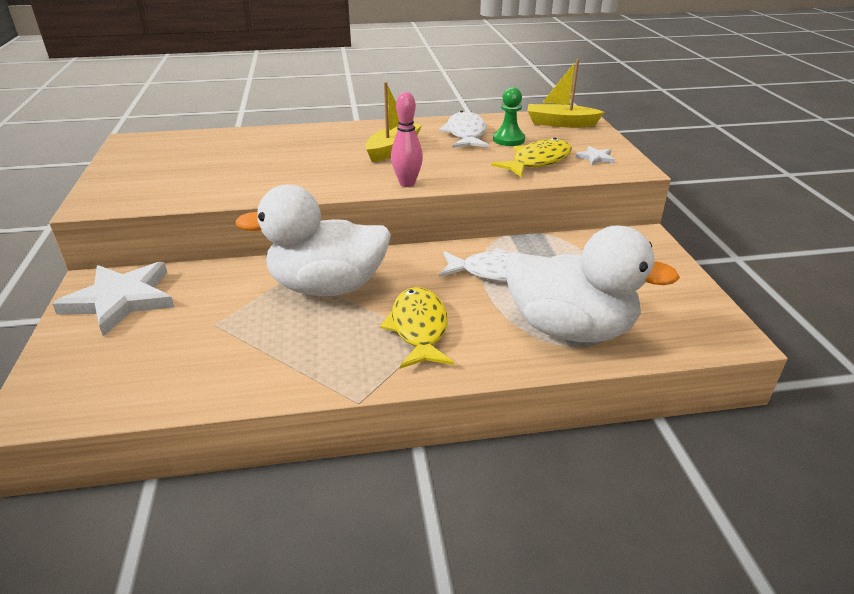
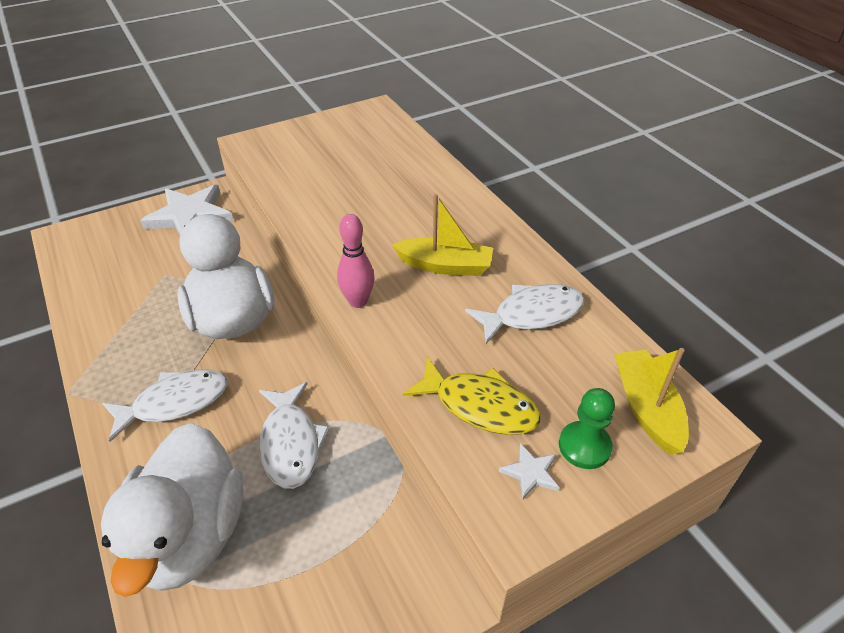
camera: 70 degrees right, 10 degrees up
yellow fish [380,287,454,369] -> white fish [102,369,228,442]
green pawn [493,87,525,146] -> green pawn moved to [559,388,615,469]

